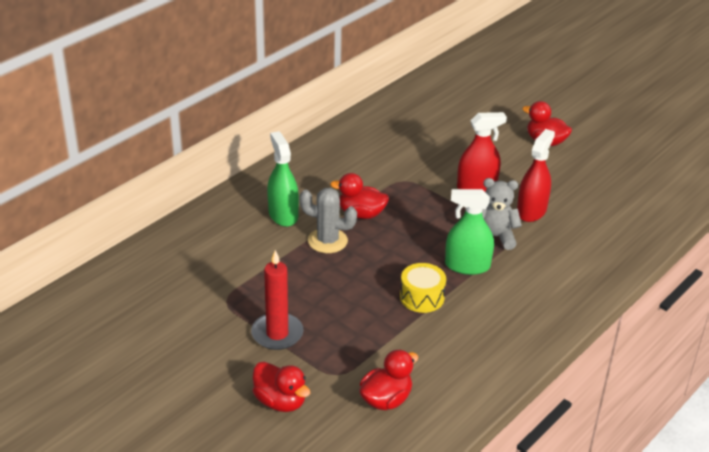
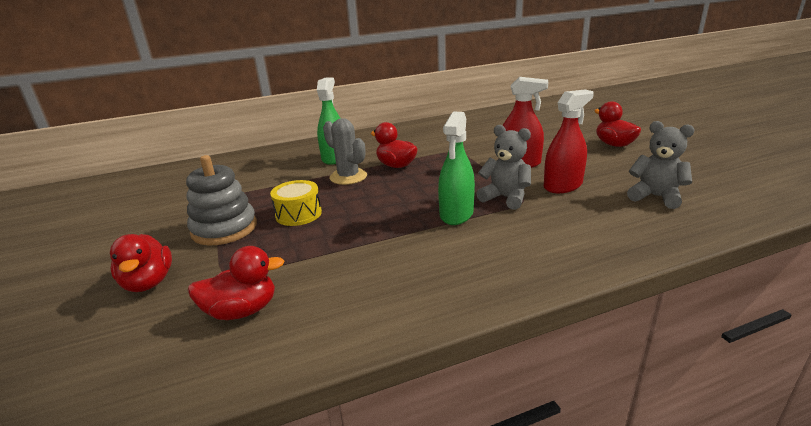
camera: 30 degrees right, 10 degrees down
red candle [251,250,304,350] -> grey stacking toy [186,155,257,246]
yellow drum [400,263,446,313] -> yellow drum moved to [270,180,322,226]
green spray bottle [445,189,494,275] -> green spray bottle turned 105 degrees counterclockwise [438,112,475,225]
none -> grey teddy bear [627,121,695,209]

